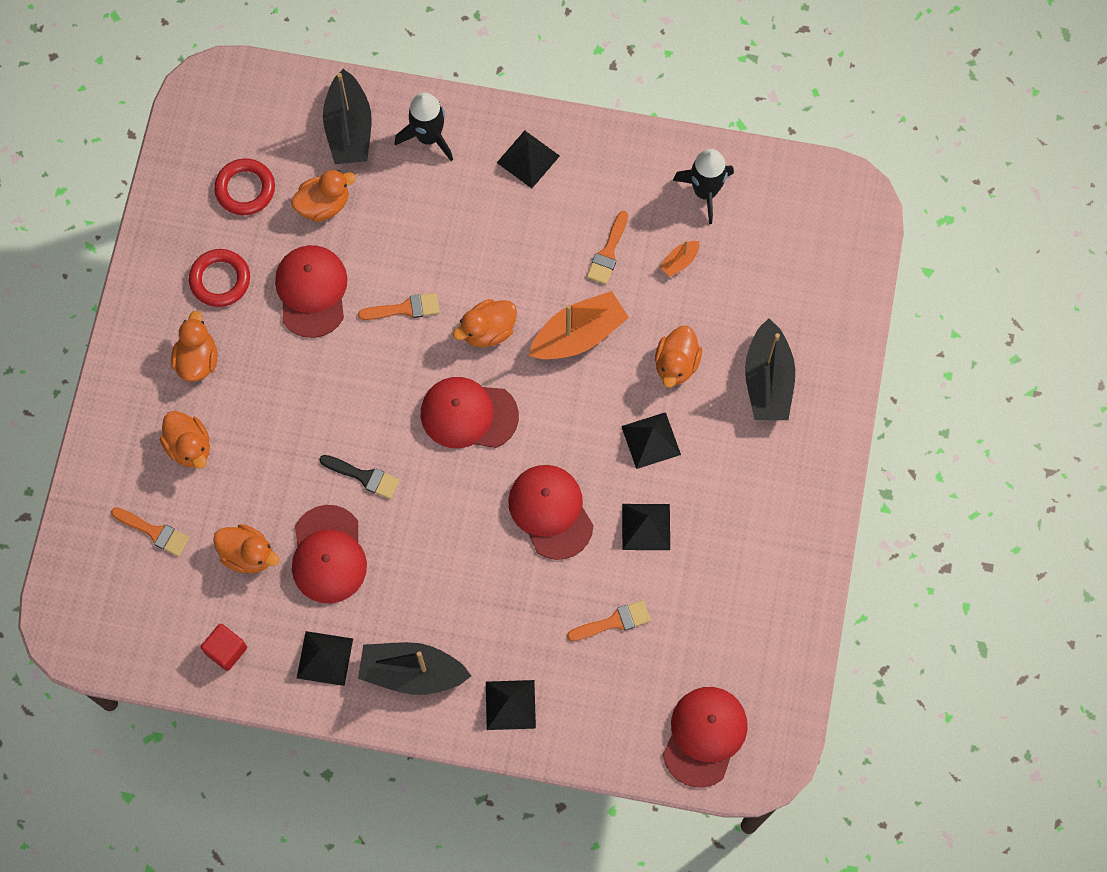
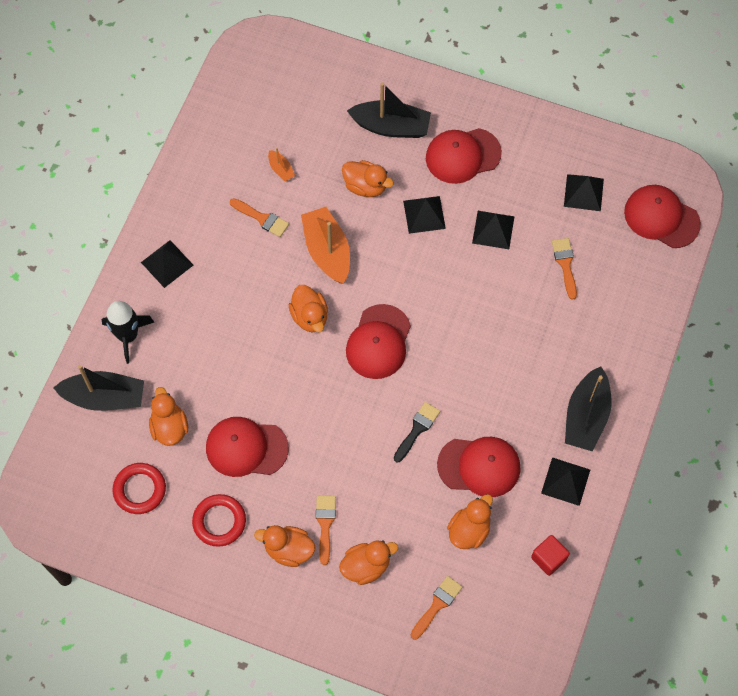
camera: 80 degrees left, 5 degrees down
orange brush [358,293,440,320] -> orange brush moved to [316,496,336,565]
black pyramid [486,680,536,730] -> black pyramid moved to [564,174,604,211]
red cap [508,465,594,560] -> red cap moved to [426,128,502,184]
black rocket [673,149,734,224] -> none

